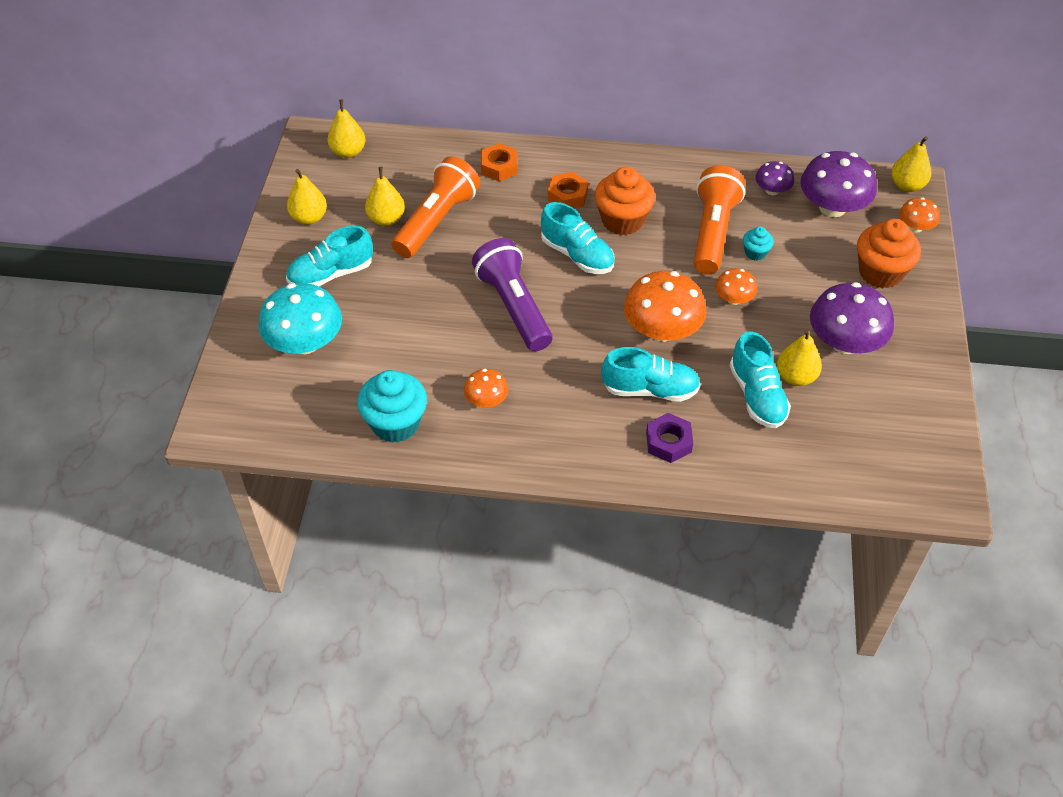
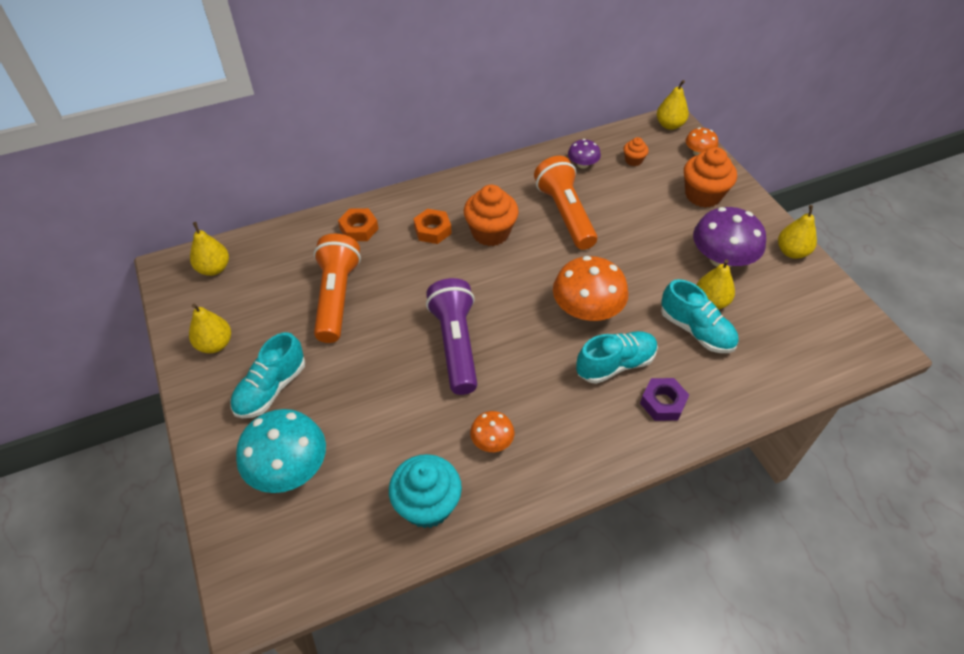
camera: 30 degrees left, 0 degrees up
yellow pear [365,167,405,226] -> yellow pear moved to [778,205,817,259]
purple flashlight [472,238,552,351] -> purple flashlight turned 45 degrees clockwise [426,278,477,395]
turquoise shoe [541,202,614,274] -> none
orange mushroom [715,269,757,305] -> none
turquoise cupcake [743,227,774,261] -> none
purple mushroom [800,151,877,217] -> orange cupcake [624,137,649,166]

